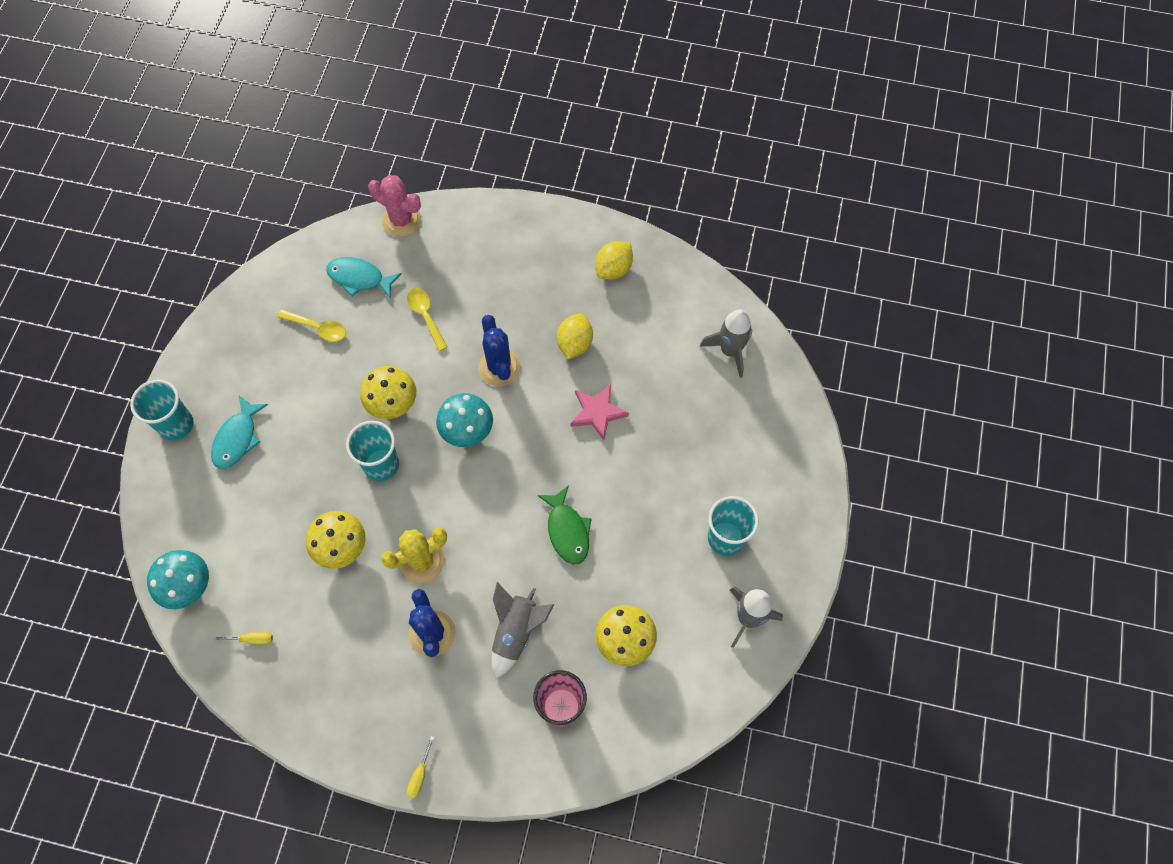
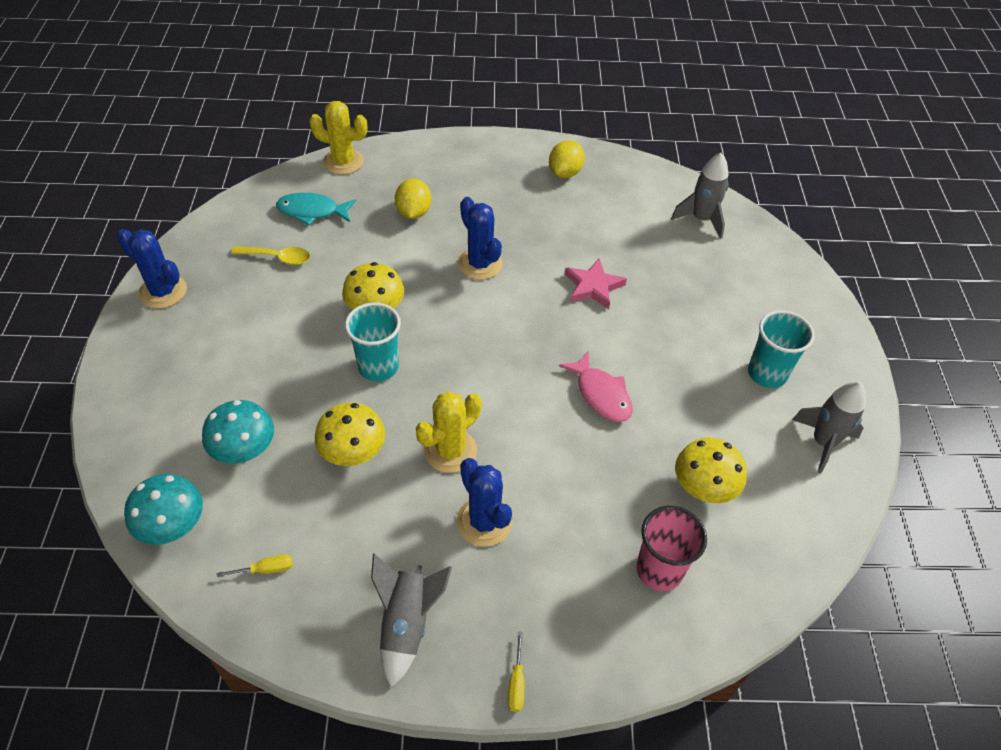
camera: 15 degrees left, 15 degrees down
turquoise cup [130,380,194,441] -> none
turquoise fish [211,395,268,469] -> none
pink cactus [368,175,422,237] -> yellow cactus [309,101,367,175]
yellow spoon [407,288,448,351] -> none
turquoise mushroom [436,393,493,447] -> turquoise mushroom moved to [202,400,274,464]
grey rocket [492,582,554,679] -> grey rocket moved to [371,553,452,688]
green fish [537,485,592,564] -> pink fish [559,351,633,422]
yellow lemon [557,313,593,359] -> yellow lemon moved to [395,178,431,219]
none -> blue cactus [117,229,187,309]

